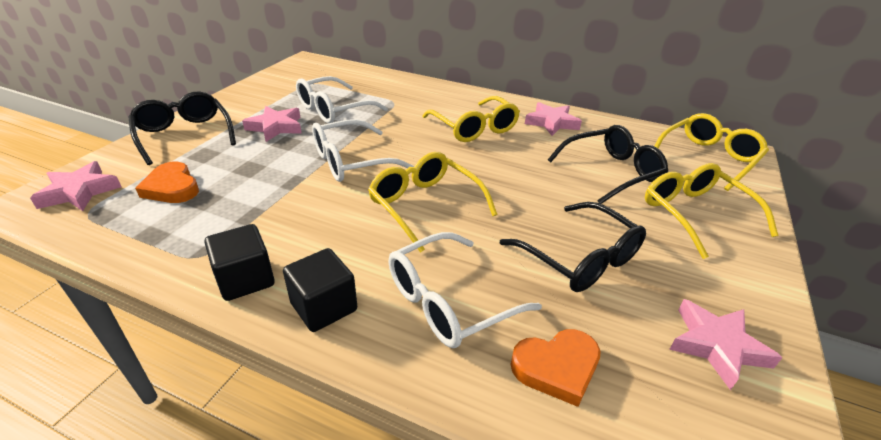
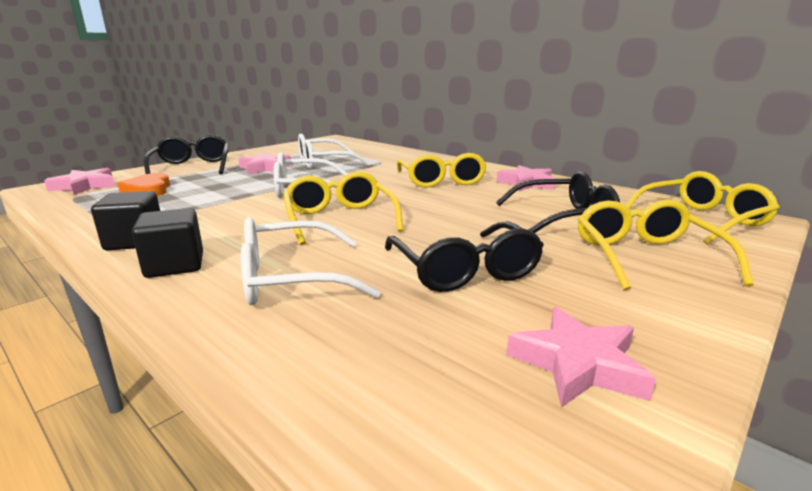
camera: 20 degrees right, 15 degrees down
orange heart [510,329,601,407] -> none

